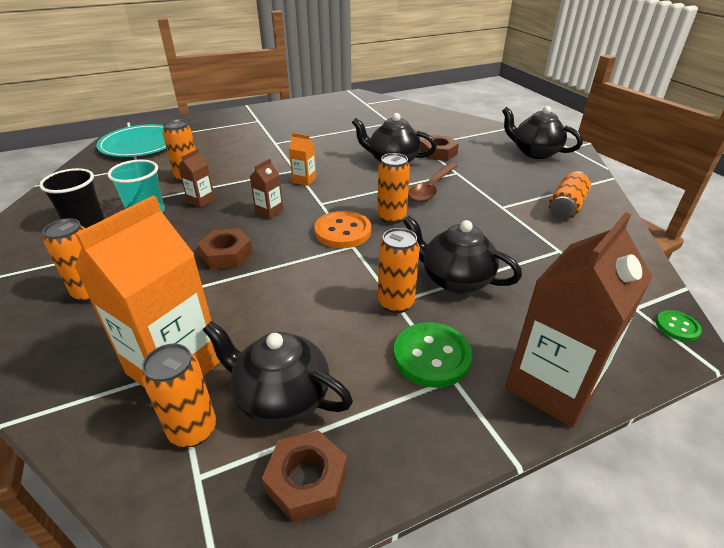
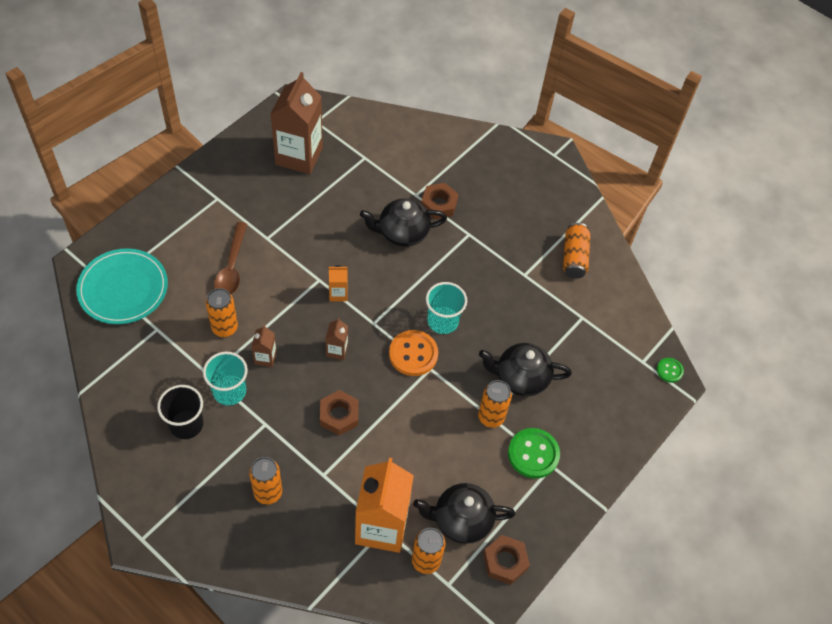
camera: 30 degrees left, 20 degrees up
orange can [377,153,410,224] -> turquoise cup [426,282,467,334]
brown spoon [408,163,457,202] -> brown spoon moved to [214,222,247,295]
black teapot [502,106,583,159] -> none
brown carton [505,212,652,428] -> brown carton moved to [271,72,323,174]

